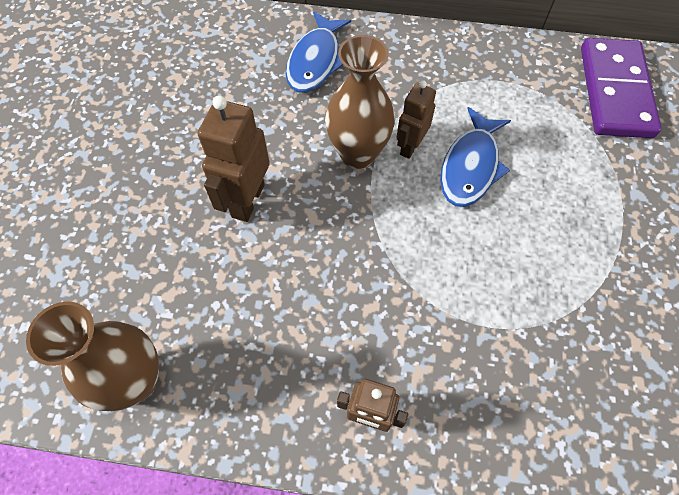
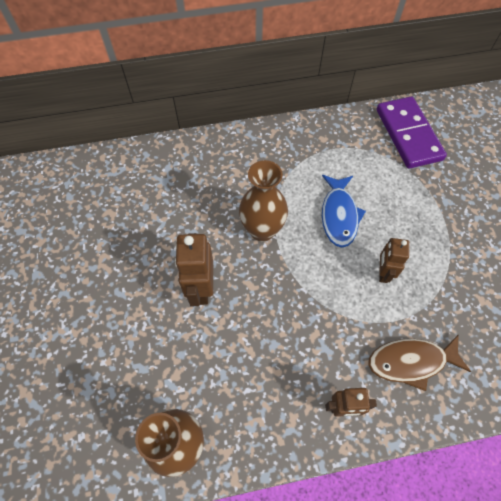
camera: 20 degrees left, 0 degrees up
blue fish [286,12,351,93] -> none
brown robot [396,80,436,159] -> brown robot moved to [379,238,409,283]
none -> brown fish [369,335,471,391]

